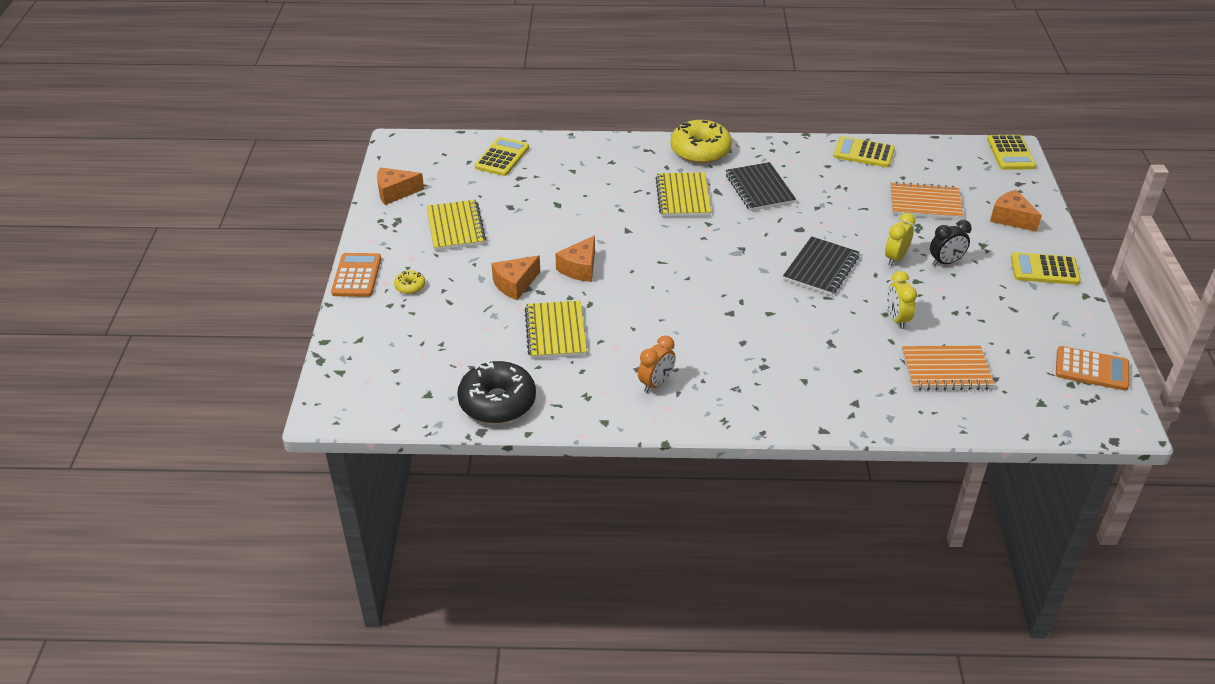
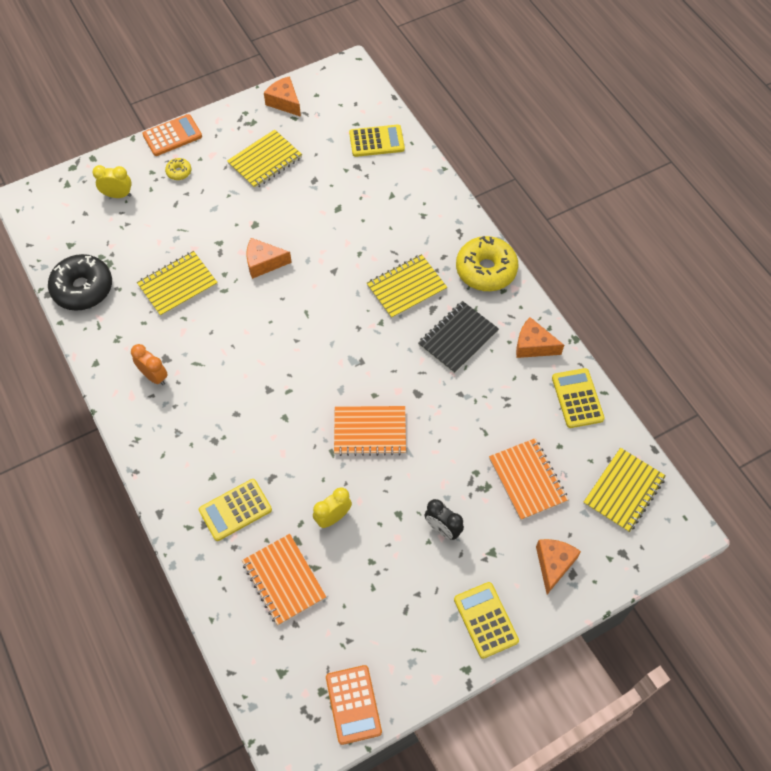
camera: 60 degrees right, 20 degrees up
orange cheese [491,255,540,300] -> orange cheese moved to [516,317,564,358]
orange clock [638,335,676,393] -> orange clock turned 150 degrees counterclockwise [131,344,168,385]
black notebook [783,236,859,296] -> orange notebook [334,406,406,456]
yellow clock [885,213,915,266] -> yellow clock moved to [92,165,132,198]
yellow calculator [987,135,1036,170] -> yellow calculator moved to [199,479,272,541]
none -> yellow notebook [583,448,666,533]

